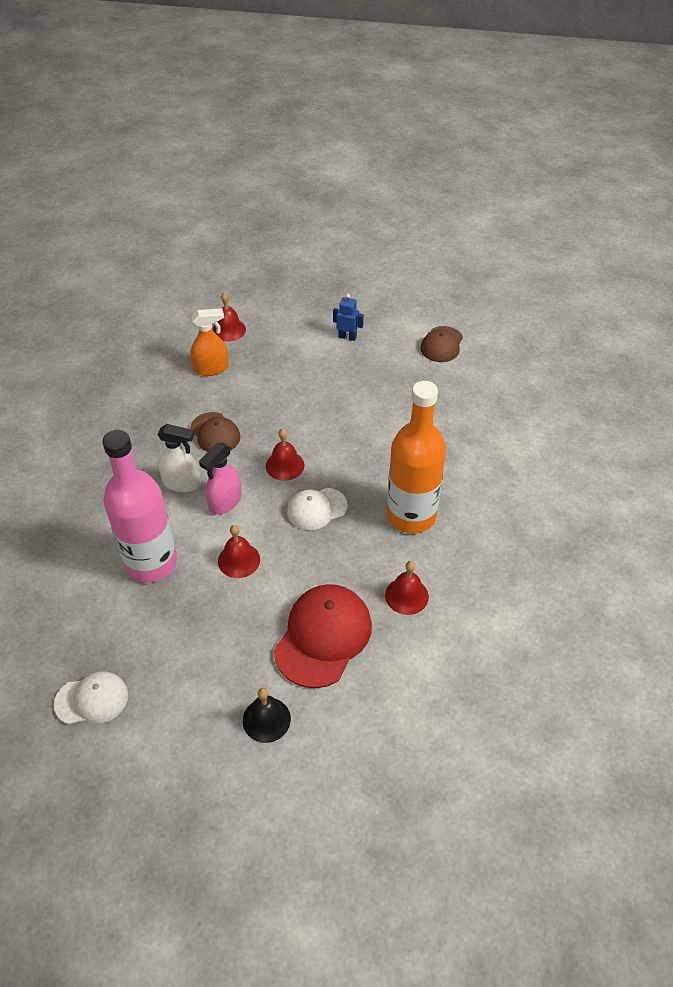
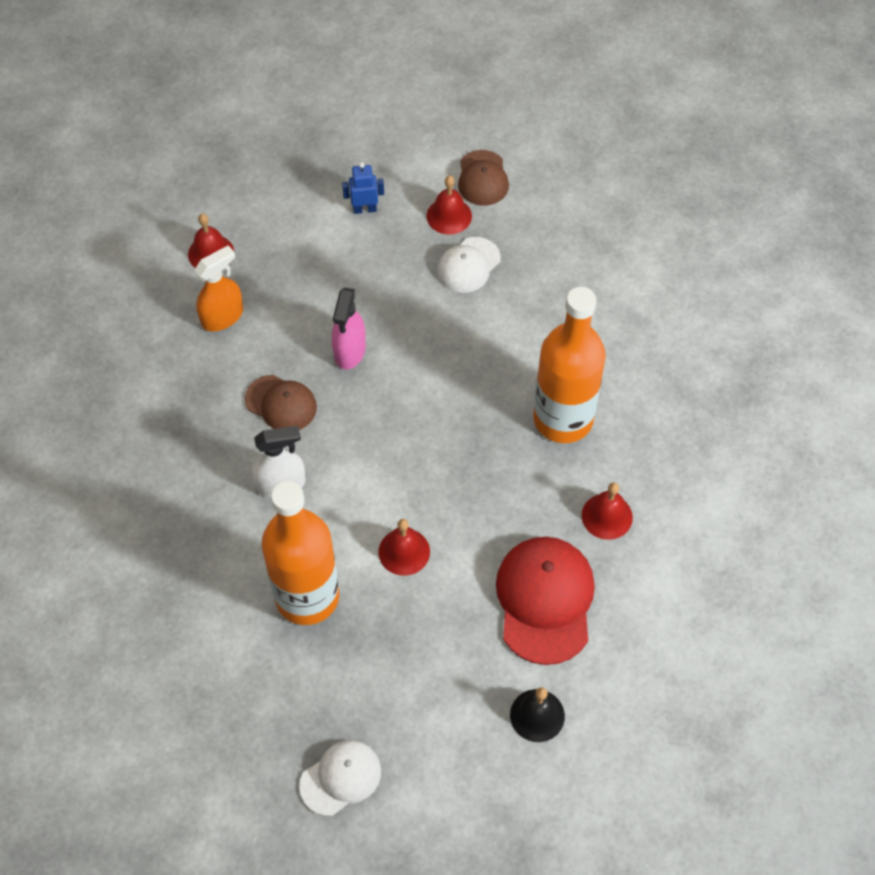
camera: 25 degrees left, 10 degrees up
pink bottle [102,430,177,583] -> orange bottle [261,481,339,625]
pink spray bottle [199,443,242,515] -> pink spray bottle moved to [332,288,366,370]
red bell [266,429,305,481] -> red bell moved to [427,176,472,235]
white cap [287,488,348,530] -> white cap moved to [437,237,501,293]

